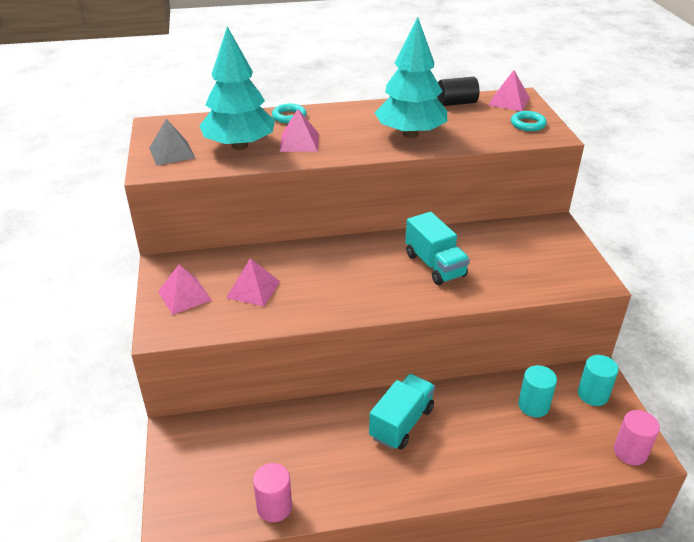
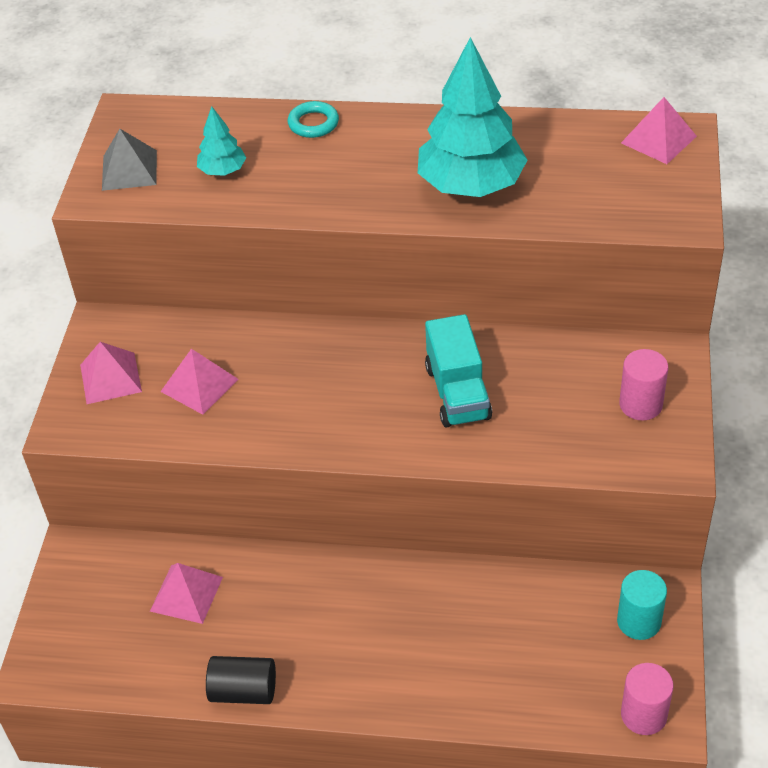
camera: 20 degrees right, 10 degrees up
turquoise tree [199,26,275,150] -> turquoise tree [197,106,246,176], size x0.47
pink cylinder [253,463,292,522] -> pink cylinder moved to [619,349,668,420]
pink pyramid [279,109,319,152] -> pink pyramid moved to [150,563,223,624]
turquoise truck [369,374,435,450] -> none
black cylinder [437,77,479,106] -> black cylinder moved to [206,656,276,704]
turquoise ring [511,111,547,131] -> none
turquoise cylinder [518,365,557,417] -> none

